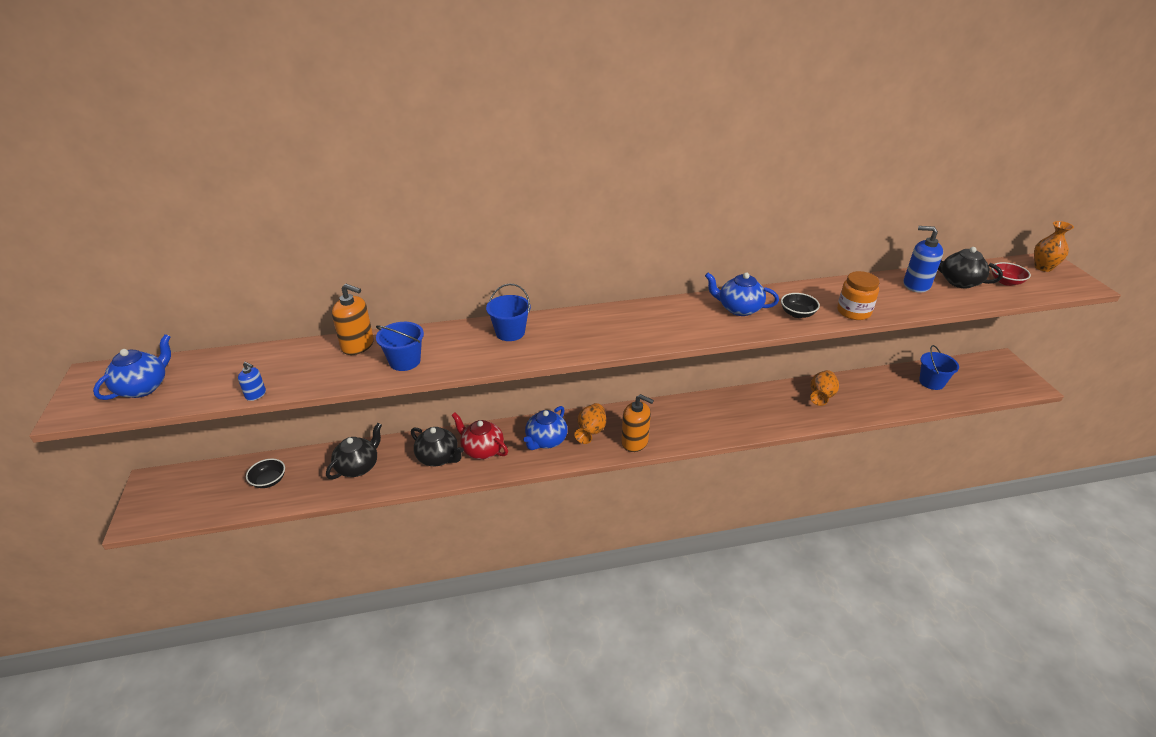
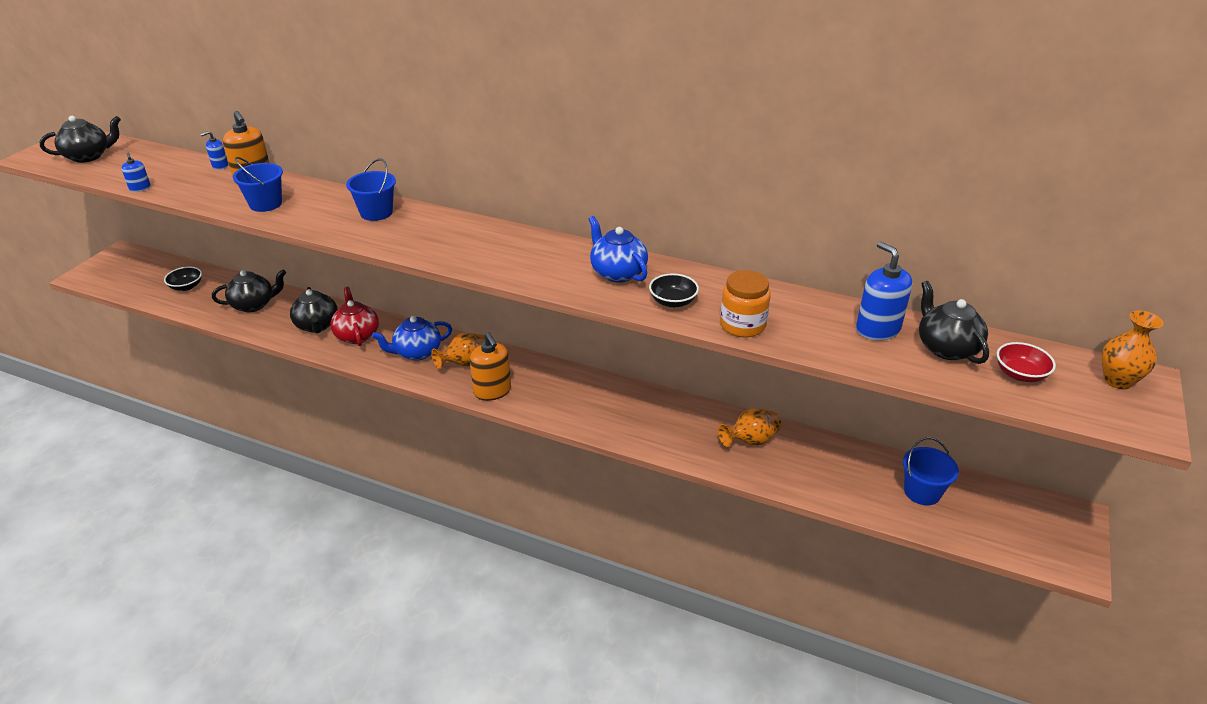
camera: 35 degrees right, 0 degrees up
blue teapot [93,334,171,400] -> black teapot [40,116,121,163]
none -> blue soap dispenser [201,131,228,170]

